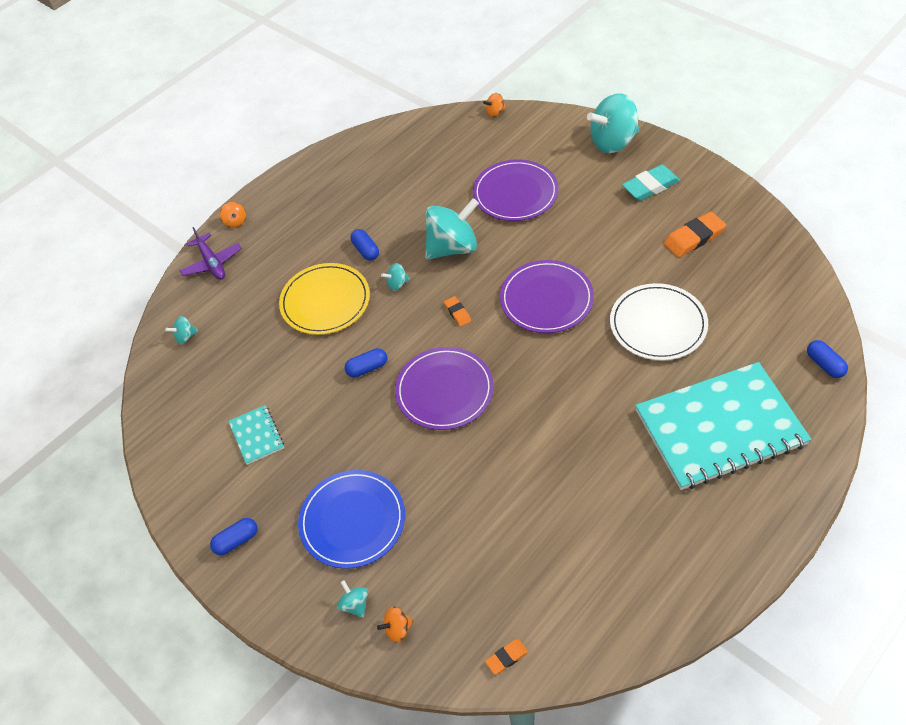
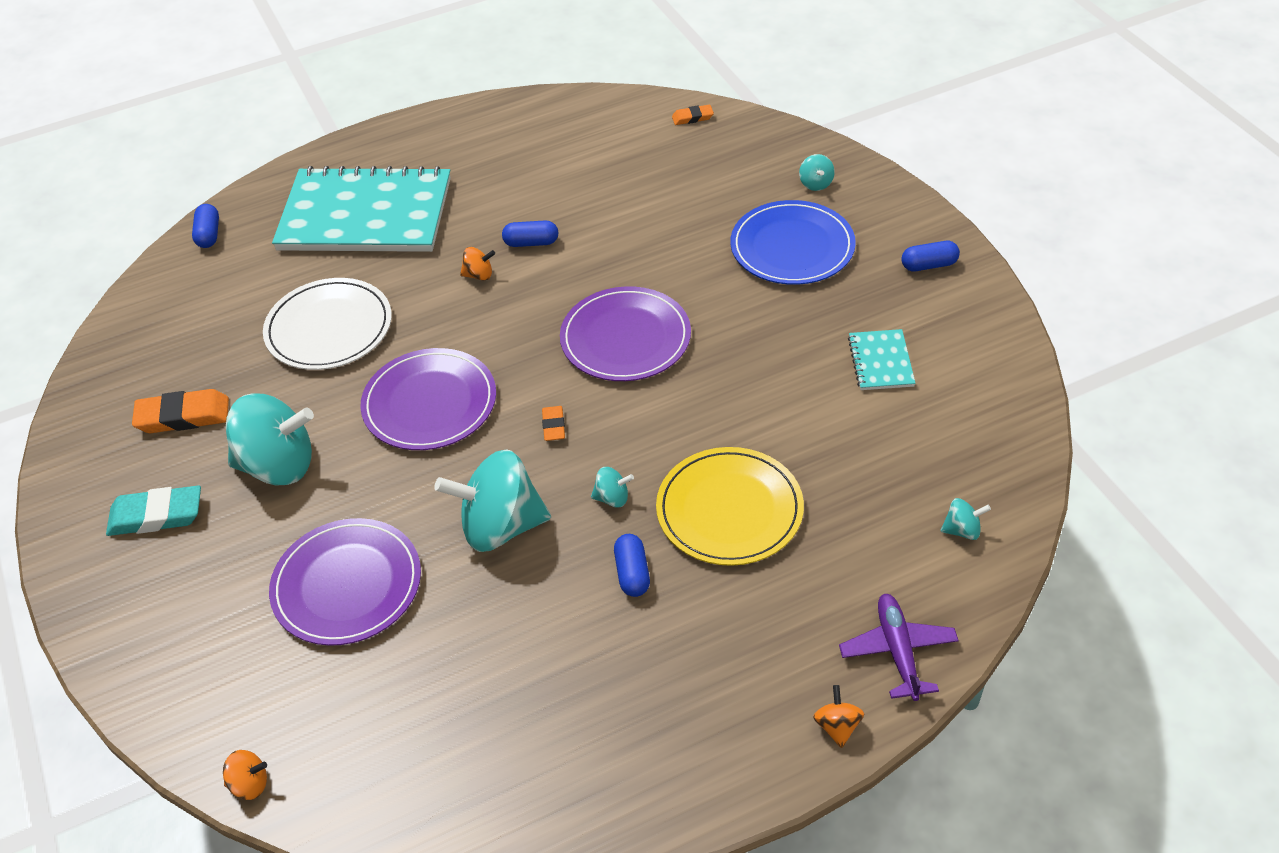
camera: 160 degrees left, 5 degrees down
blue capsule [345,348,387,378] -> blue capsule moved to [502,220,558,247]
orange spinning top [377,606,413,642] -> orange spinning top moved to [460,247,495,281]
turquoise spinning top [587,93,639,153] -> turquoise spinning top moved to [226,393,314,485]

